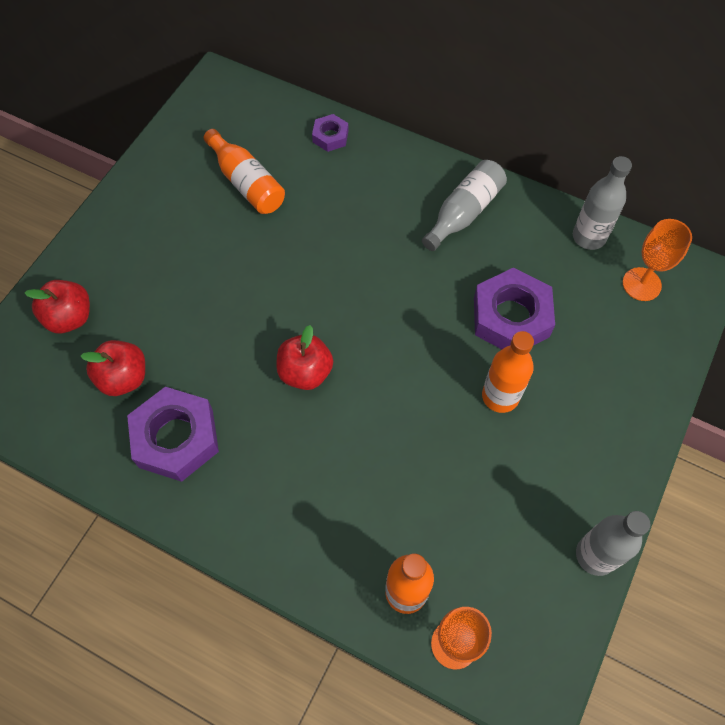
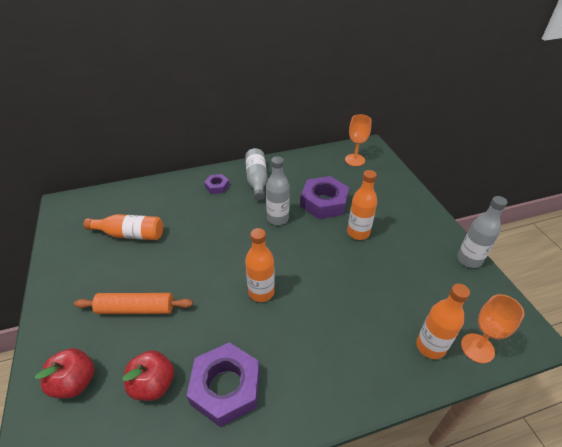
camera: 45 degrees left, 20 degrees down
red apple [276,325,333,390] -> orange bottle [245,228,275,302]
purple nut [312,114,349,152] -> purple nut moved to [204,174,229,194]
grey bottle [573,156,632,250] -> grey bottle moved to [266,156,290,225]
none -> orange rolling pin [74,293,193,314]

